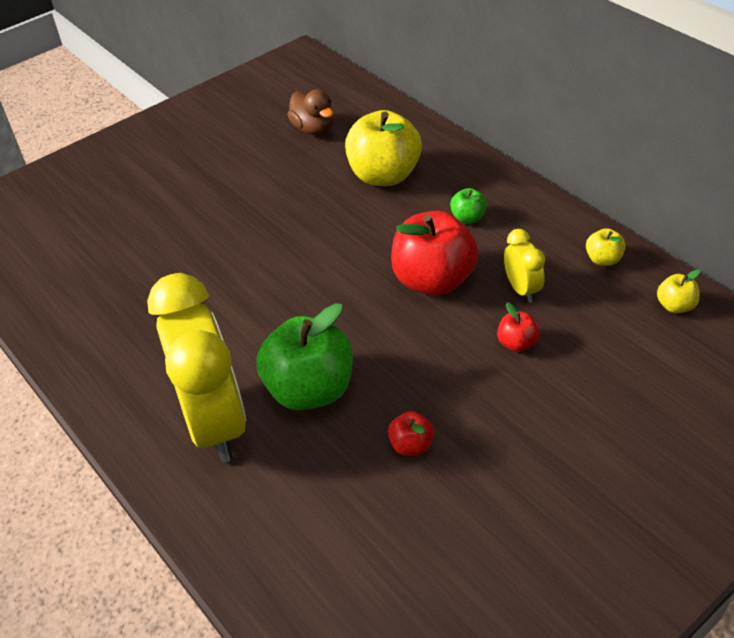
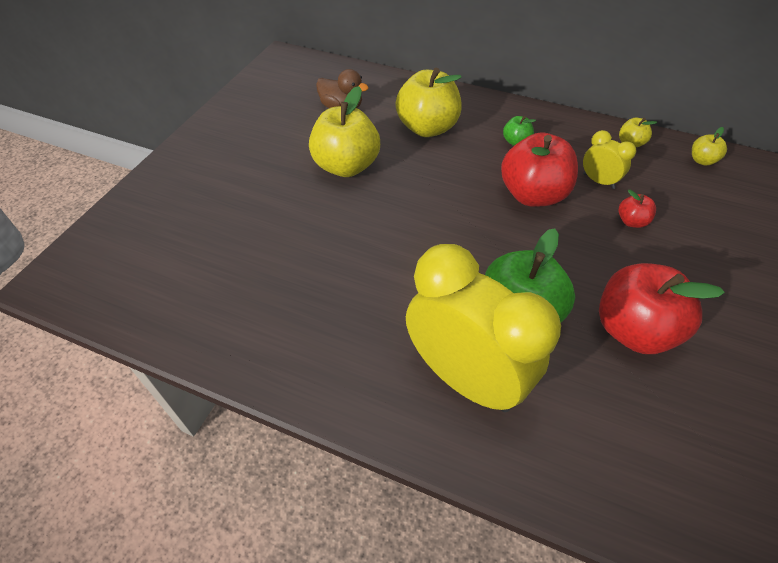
camera: 30 degrees left, 5 degrees up
red apple [388,411,434,456] -> red apple [599,263,725,354], size x2.20
none -> yellow apple [309,86,380,177]

